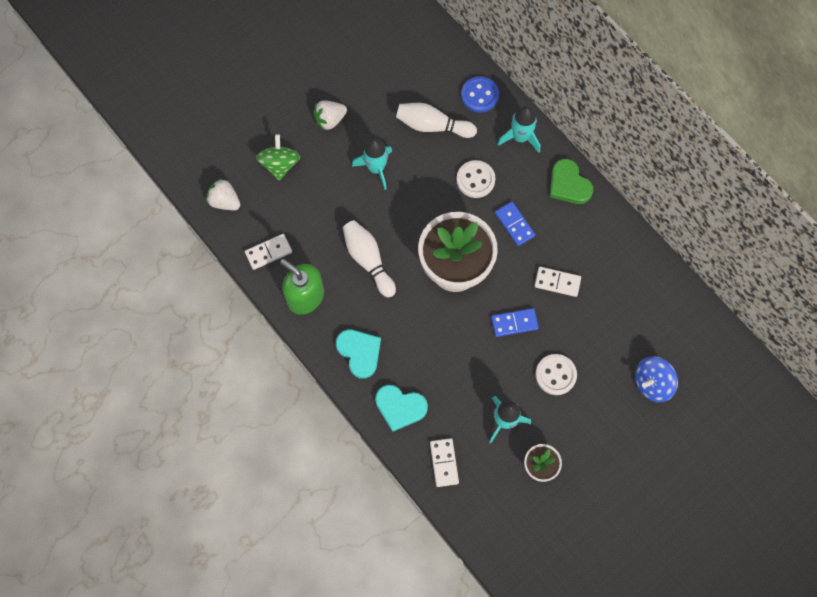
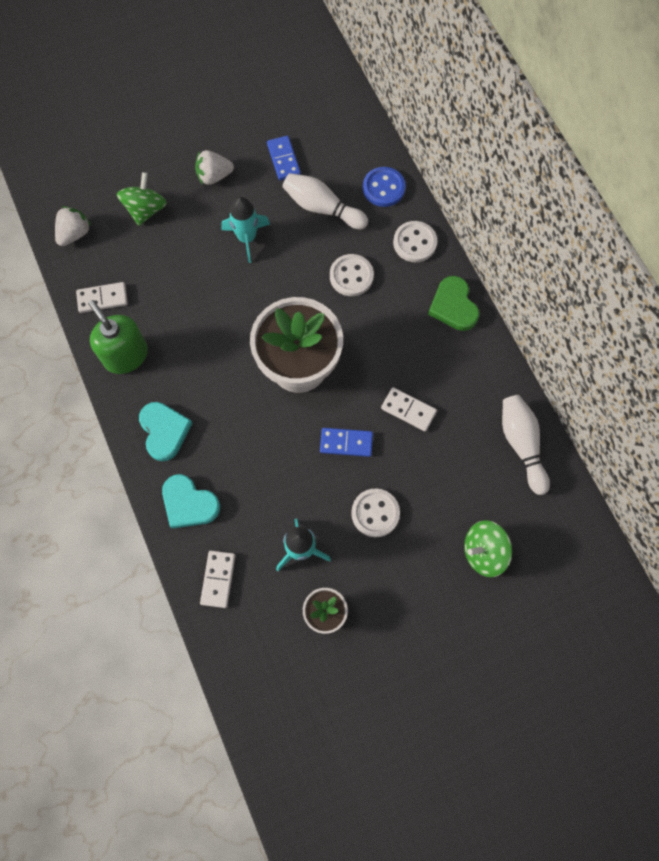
camera: 15 degrees right, 0 degrees up
white strawberry [206,178,240,210] -> white strawberry turned 75 degrees clockwise [55,206,92,246]
white bowling pin [343,220,396,298] -> white bowling pin moved to [502,395,550,495]
blue domino [495,202,535,246] -> blue domino moved to [267,136,301,180]
turquoise rocket [497,106,540,153] -> white button [393,221,437,262]
blue spinning top [635,357,678,402] -> green spinning top [464,520,512,577]

